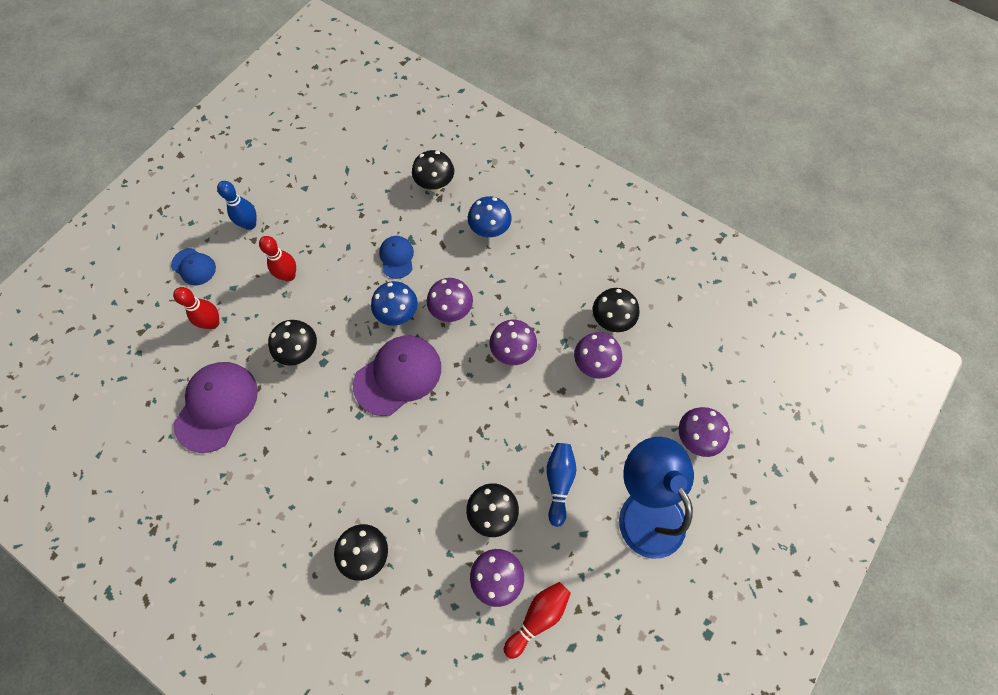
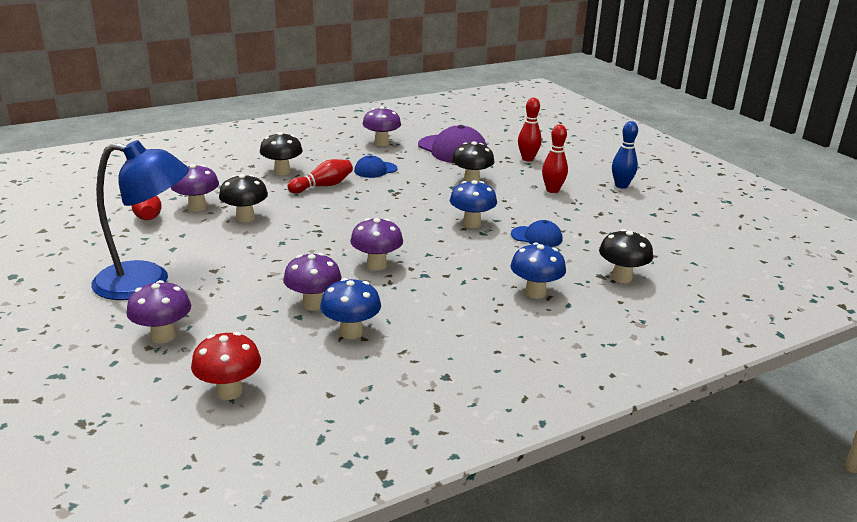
camera: 115 degrees right, 40 degrees down
blue cap [171,248,216,285] -> blue cap moved to [354,155,398,178]
purple cap [353,336,441,416] -> none
purple mushroom [427,278,473,322] -> purple mushroom moved to [362,106,401,146]
blue bowling pin [546,443,576,527] -> none
black mushroom [593,288,639,332] -> blue mushroom [320,278,381,339]
none -> red mushroom [191,332,261,400]
none -> red bowling pin [287,159,353,194]

